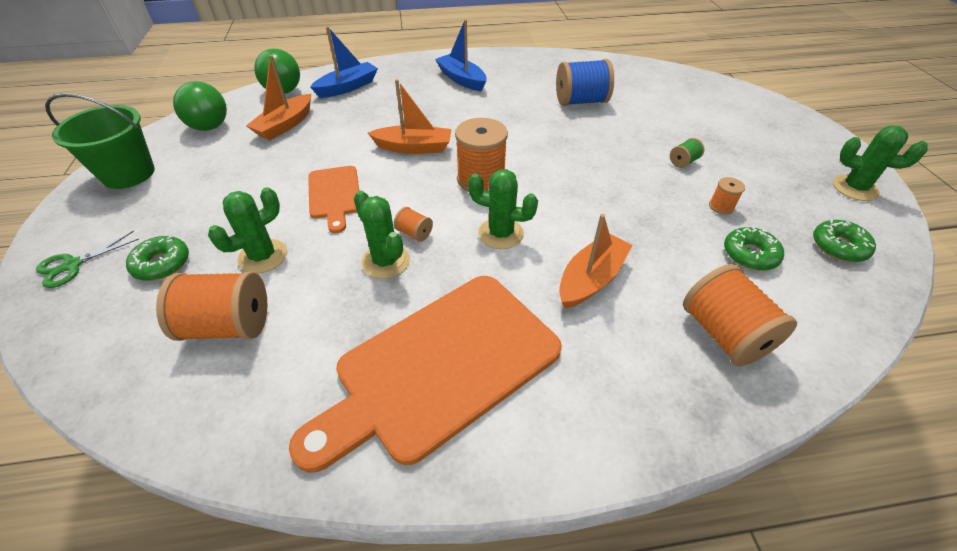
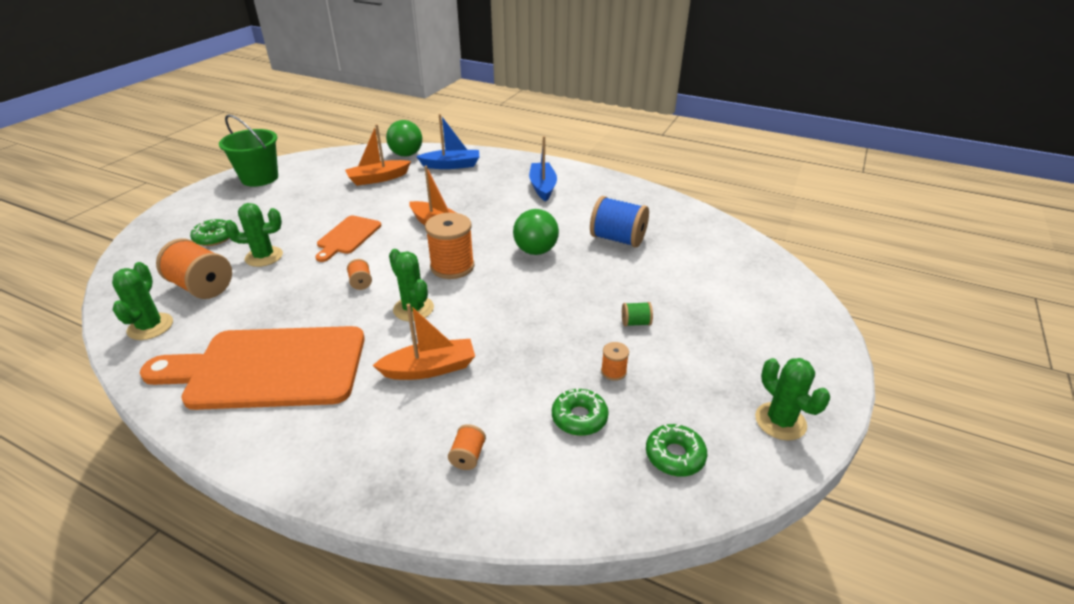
camera: 35 degrees right, 10 degrees down
green scissors [36,231,139,288] -> none
green ball [173,81,227,131] -> green ball moved to [513,209,559,255]
green cactus [354,191,410,279] -> green cactus moved to [112,262,173,340]
orange spool [683,264,797,366] -> orange spool [448,424,486,470], size x0.47

